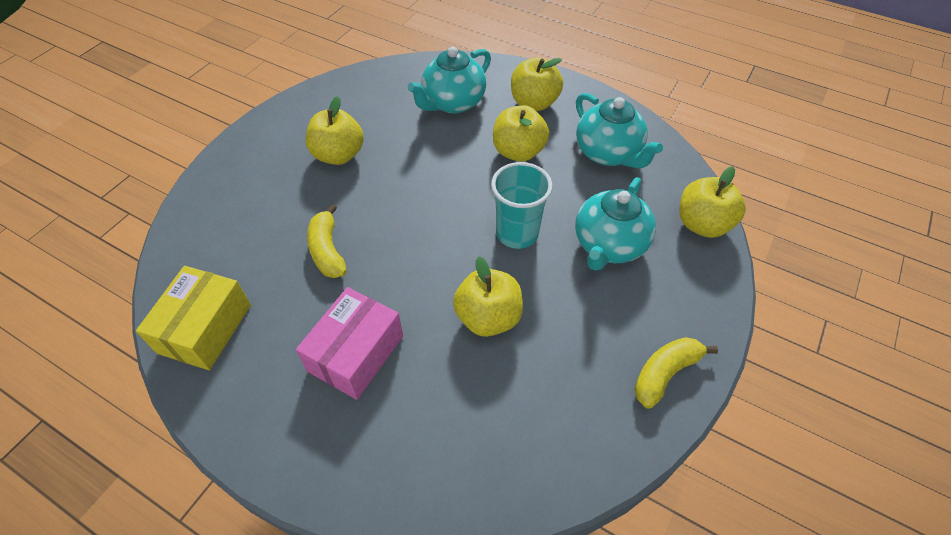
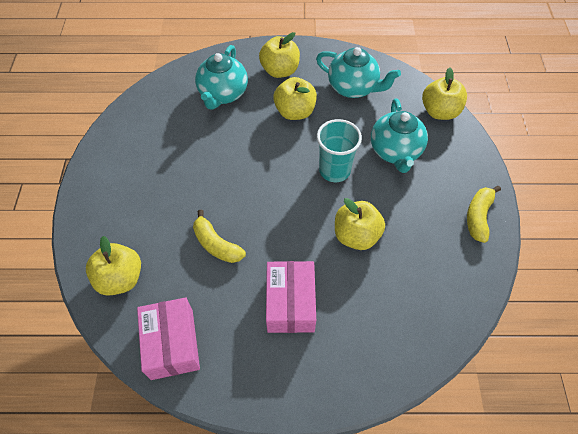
camera: 30 degrees left, 5 degrees up
yellow box [136,266,251,370] -> pink box [137,297,200,380]
yellow apple [306,96,364,165] -> yellow apple moved to [86,236,141,296]

